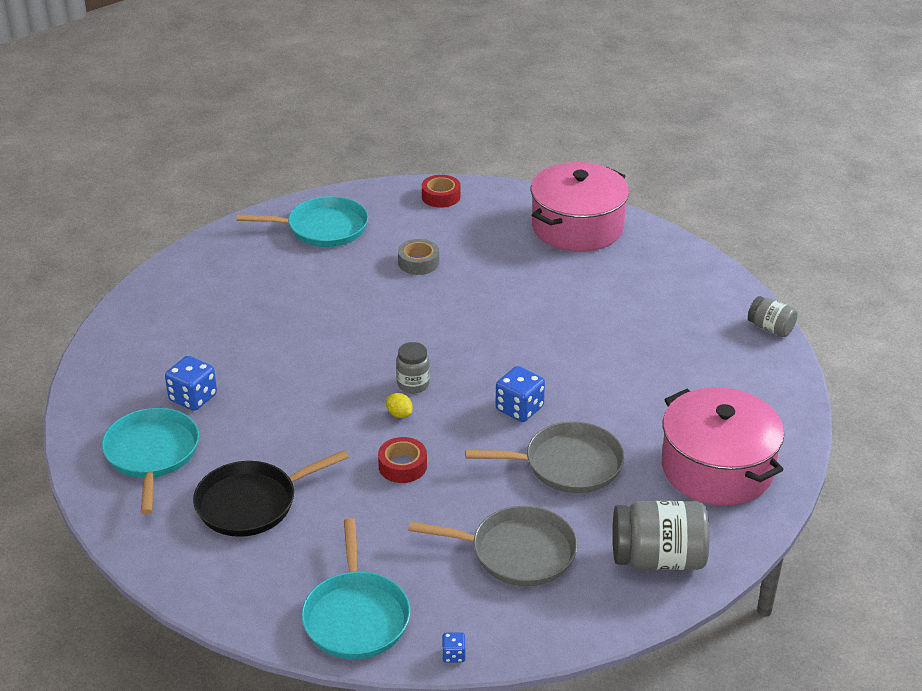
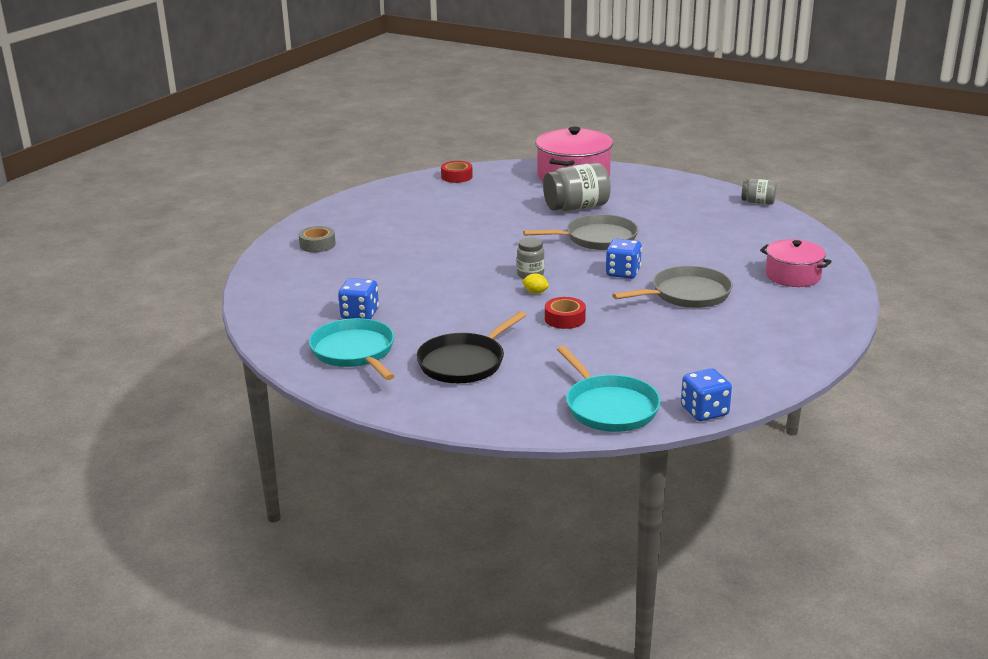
camera: 20 degrees left, 10 degrees down
turquoise pan [237,196,368,247] -> none
grey tape [398,239,439,275] -> grey tape moved to [299,226,336,252]
grey pan [408,506,577,586] -> grey pan moved to [523,214,638,250]
blue dice [442,632,466,663] -> blue dice [681,368,732,421], size x1.99
grey jar [613,501,710,570] -> grey jar moved to [543,163,611,211]
pink pot [662,387,784,506] -> pink pot [760,239,832,287], size x0.62

